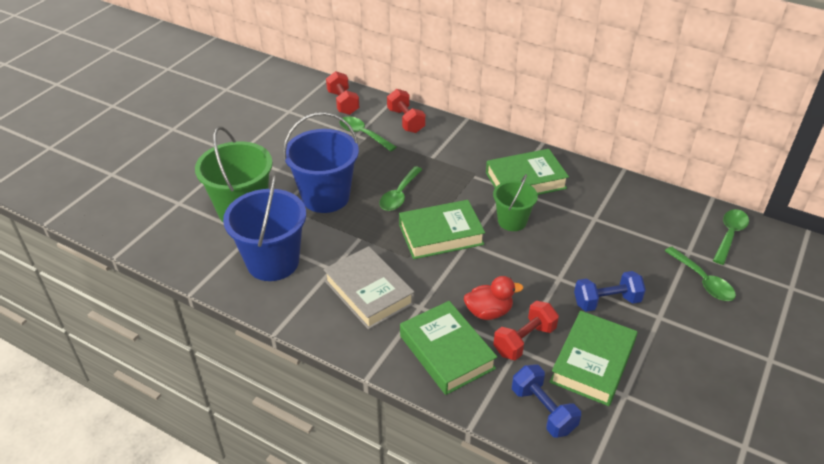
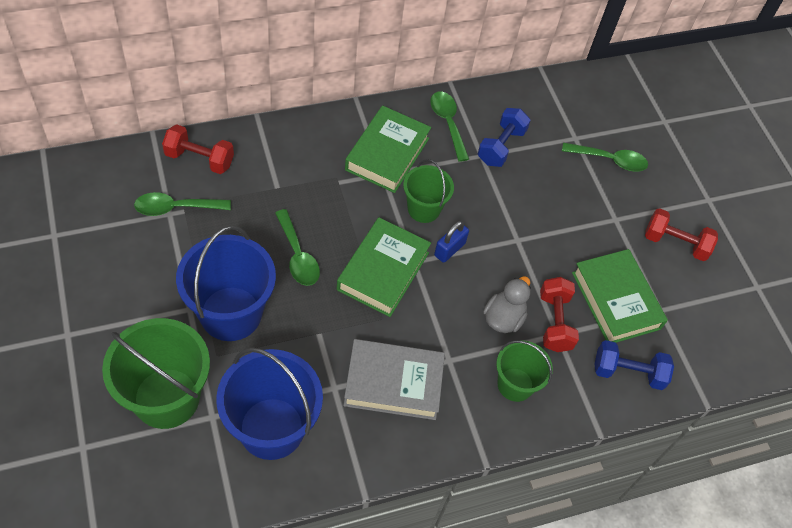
camera: 55 degrees left, 15 degrees up
red dumbbell [326,71,359,115] -> red dumbbell moved to [645,208,718,261]
green book [400,301,497,395] -> green bucket [496,340,553,402]
red duck [464,276,523,320] -> grey duck [483,276,531,333]
blue dumbbell [574,271,646,312] -> blue dumbbell moved to [478,108,531,167]
green spoon [713,209,749,265] -> green spoon moved to [430,91,469,162]
none -> blue padlock [434,221,469,263]

